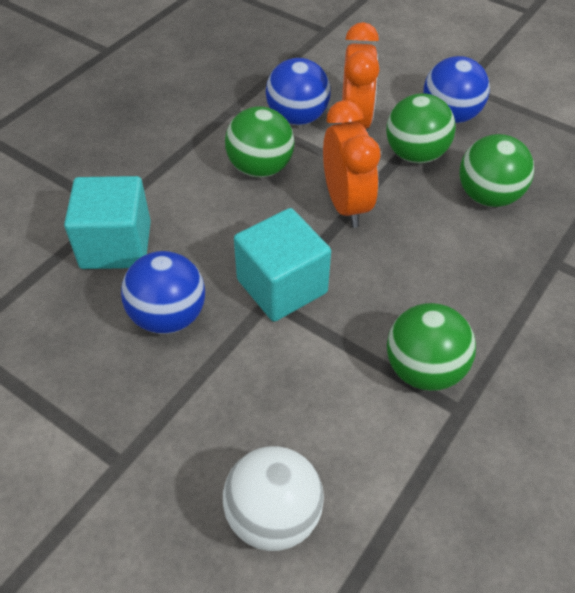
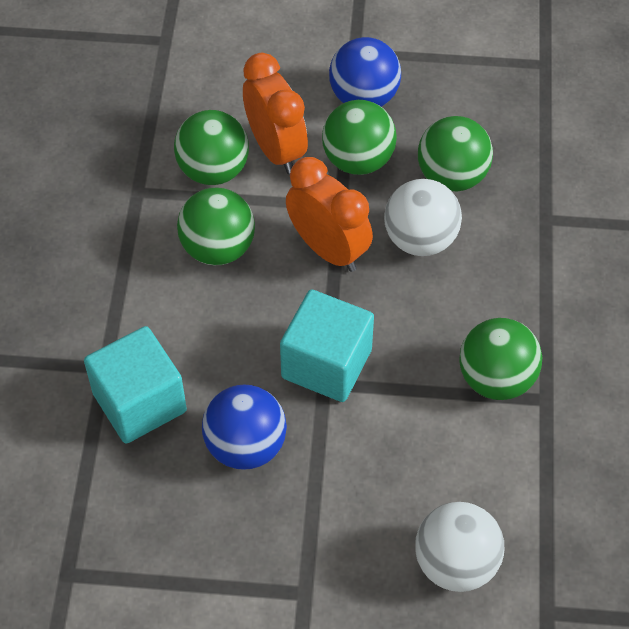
camera: 30 degrees left, 5 degrees up
blue ball [266,58,331,125] -> green ball [174,110,249,185]
none -> white ball [384,179,462,256]

